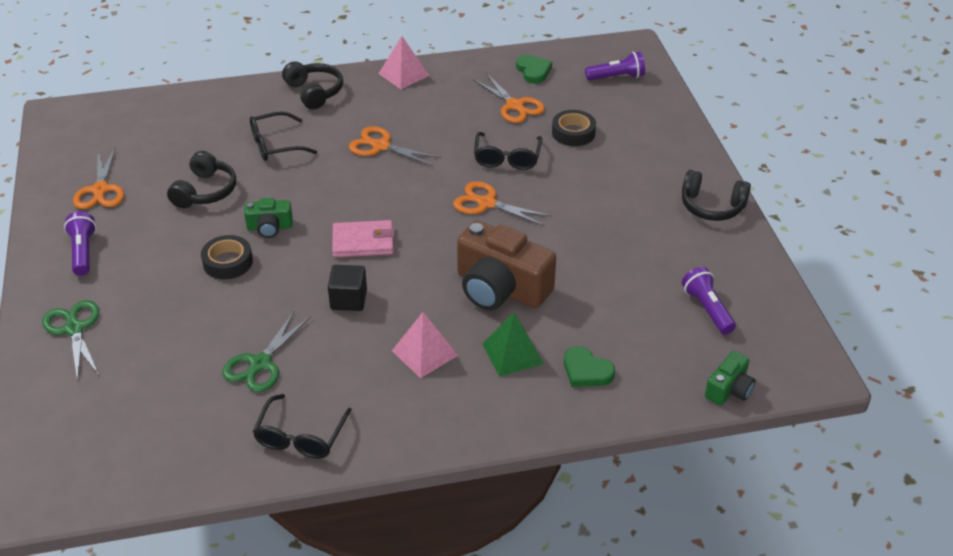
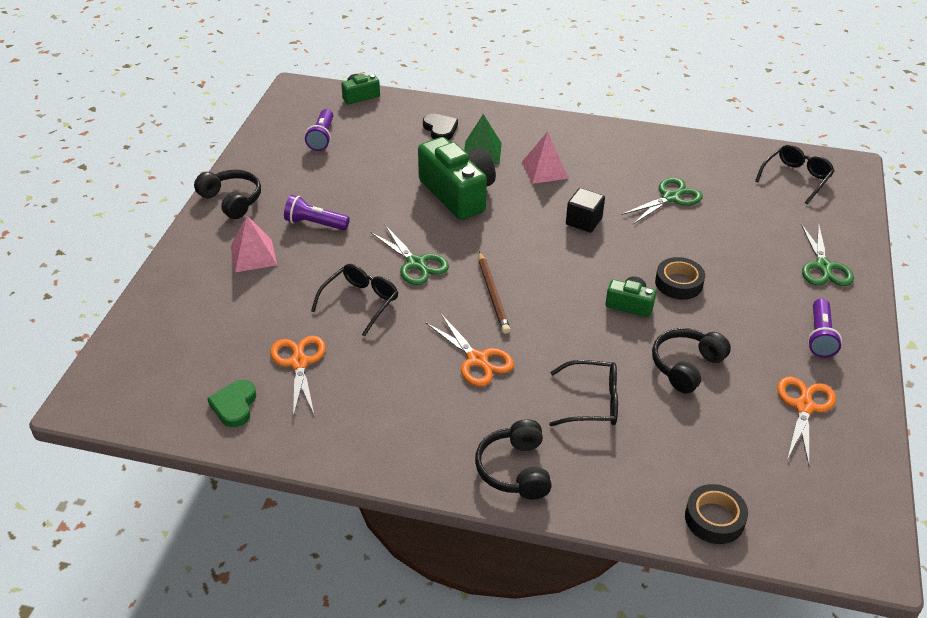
camera: 155 degrees left, 0 degrees up
black glasses [253,394,352,458] -> black glasses moved to [755,145,834,204]
pink wallet [332,220,395,257] -> none
pink pyramid [378,36,429,89] -> pink pyramid moved to [231,216,277,272]
orange scissors [453,181,552,226] -> green scissors [371,225,449,285]
brown camera [457,220,556,311] -> green camera [418,137,496,220]
black tape [552,110,596,146] -> black tape moved to [685,484,748,544]
green heart [564,346,615,387] -> black heart [423,114,458,140]
purple flashlight [585,52,645,81] -> purple flashlight moved to [284,195,350,230]
none -> brown pencil [479,251,510,334]

